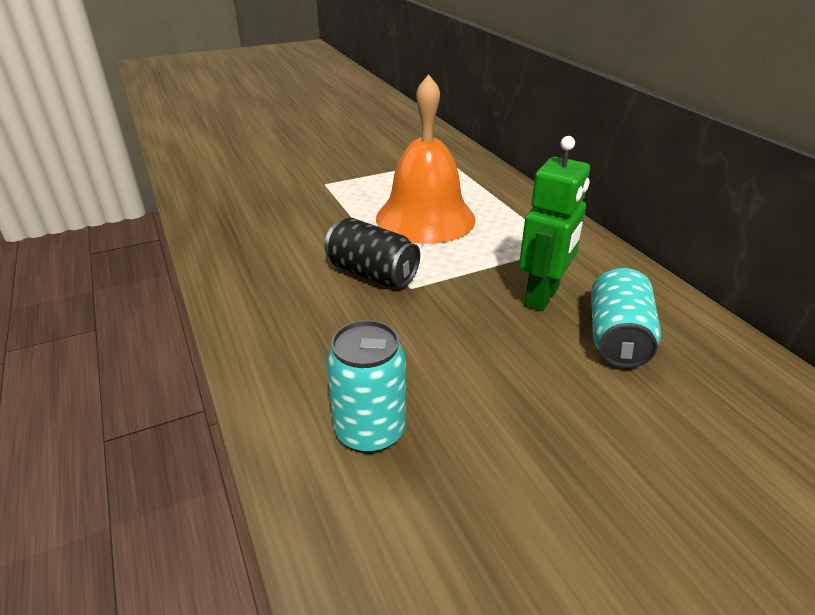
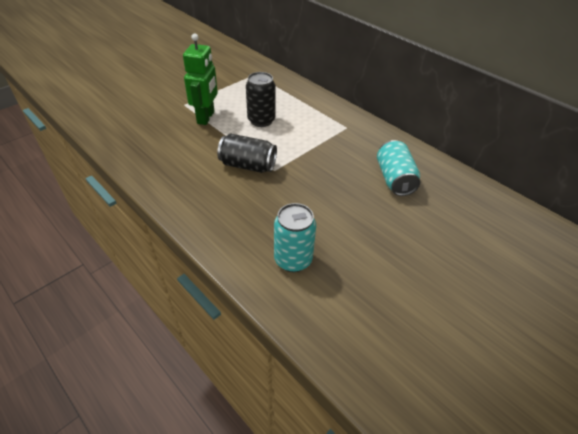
camera: 20 degrees left, 10 degrees up
orange bell [376,74,476,244] -> black can [246,72,275,127]
green robot [519,136,590,311] -> green robot moved to [183,33,218,125]

